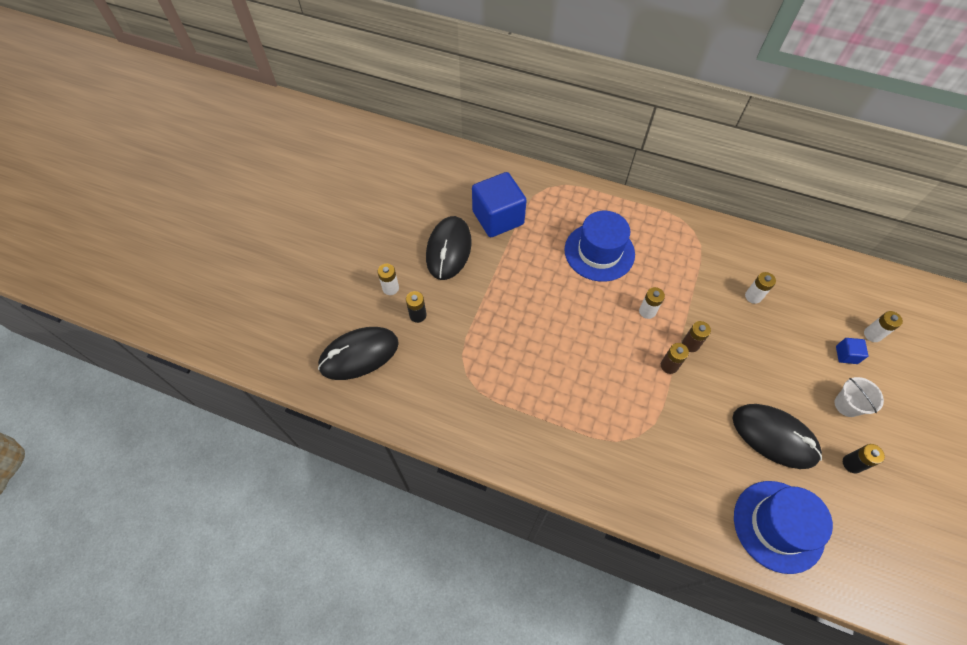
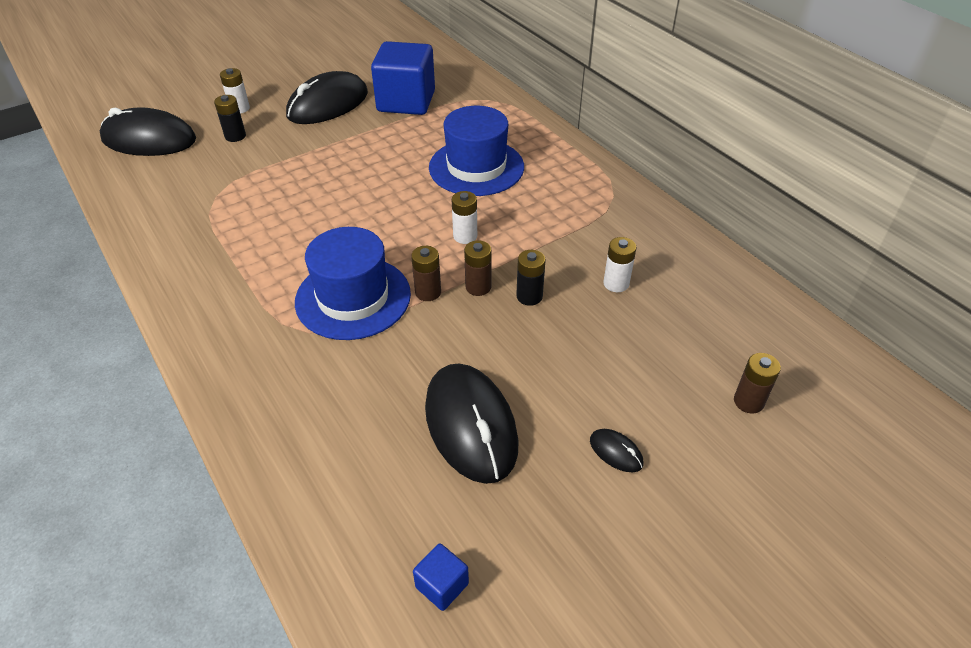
camera: 35 degrees right, 15 degrees down
blue hat [734,481,833,574] -> blue hat moved to [295,227,411,340]
white bucket [835,377,884,417] -> black mouse [590,429,643,472]
blue cube [836,338,868,364] -> blue cube moved to [413,544,469,611]
black battery [843,444,885,474] -> black battery moved to [516,250,546,306]
white battery [864,311,903,342] -> brown battery [734,353,781,414]

